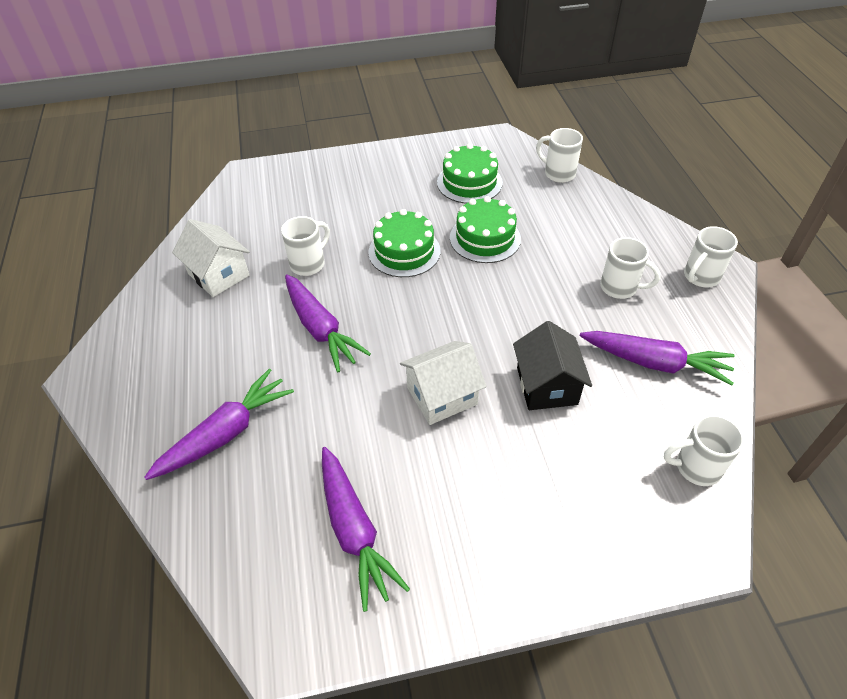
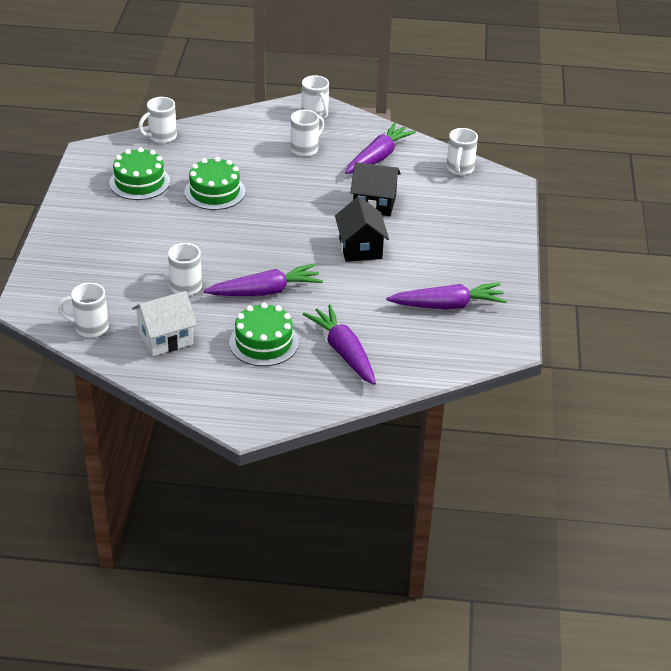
camera: 75 degrees left, 10 degrees down
green cake [368,209,441,277] -> green cake moved to [229,303,299,366]
white house [400,341,486,425] -> black house [335,196,389,262]
none -> white mug [58,283,109,337]

